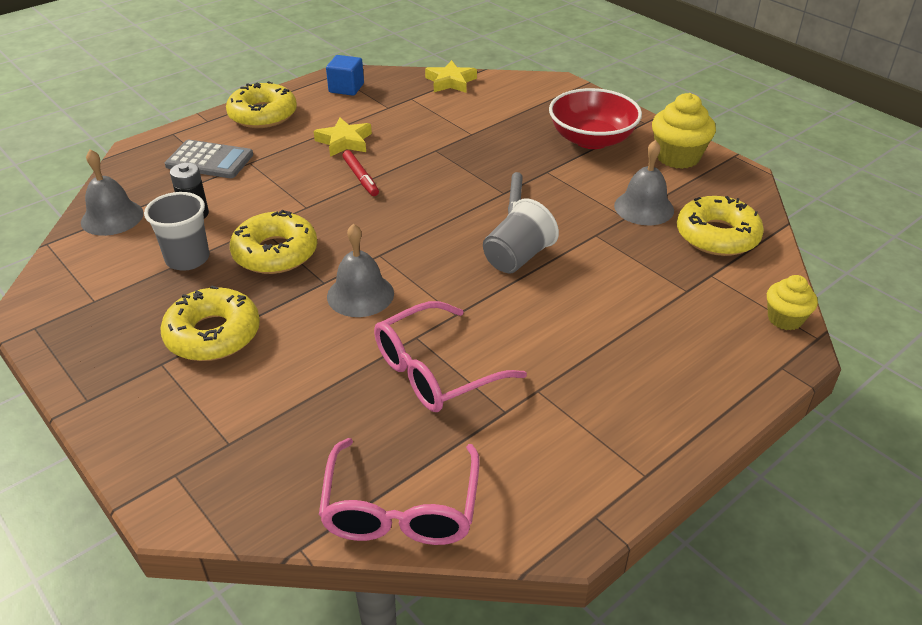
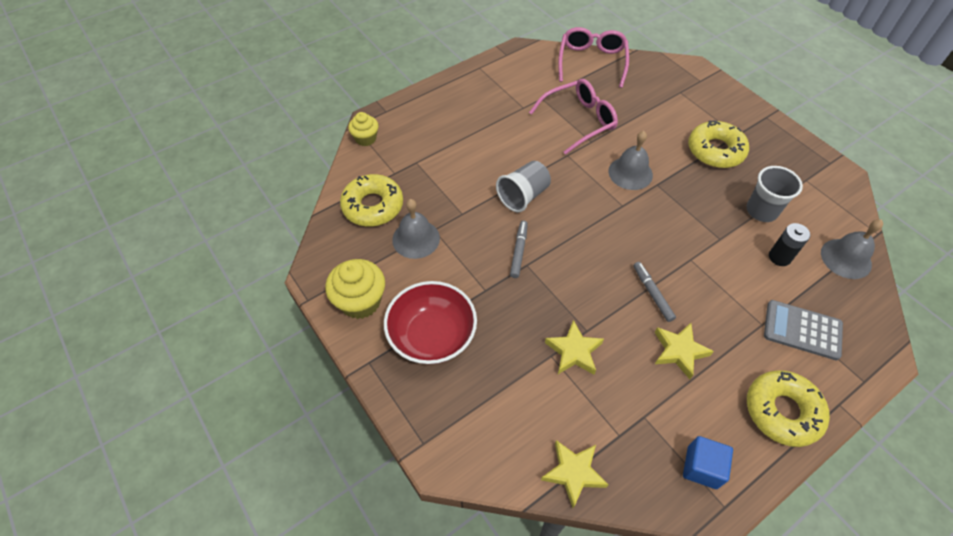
camera: 175 degrees left, 15 degrees up
yellow donut [230,210,317,274] -> none
red marker [342,150,379,196] -> grey marker [633,262,676,322]
none -> yellow star [545,320,604,375]

